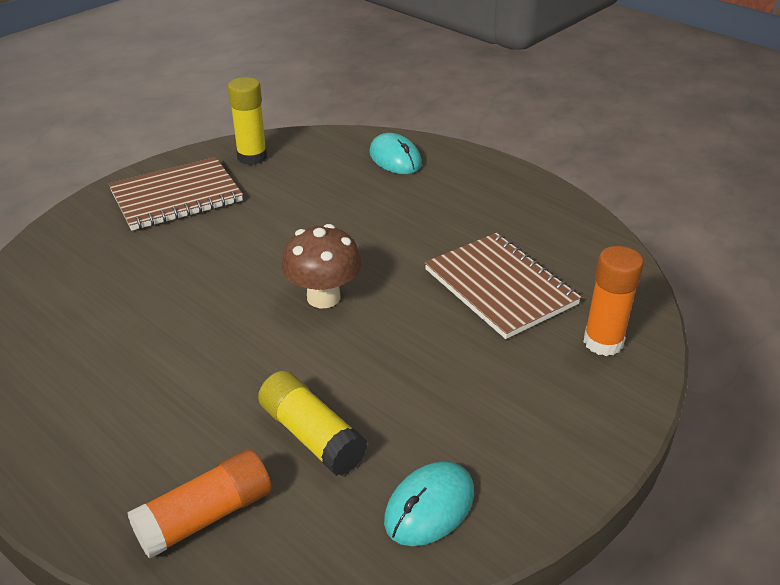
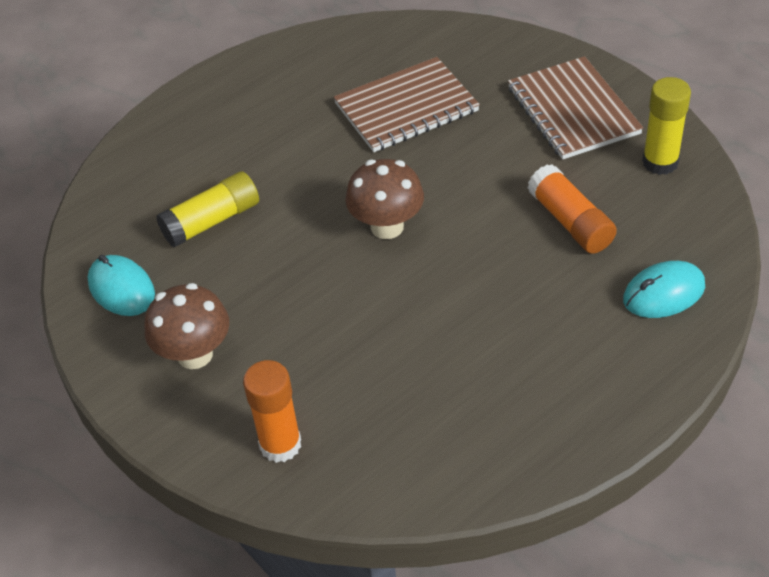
camera: 100 degrees right, 10 degrees up
orange glue stick [127,450,272,559] -> orange glue stick moved to [527,164,617,254]
brown notebook [425,233,581,339] -> brown notebook moved to [334,57,480,152]
none -> brown mushroom [145,283,229,369]

